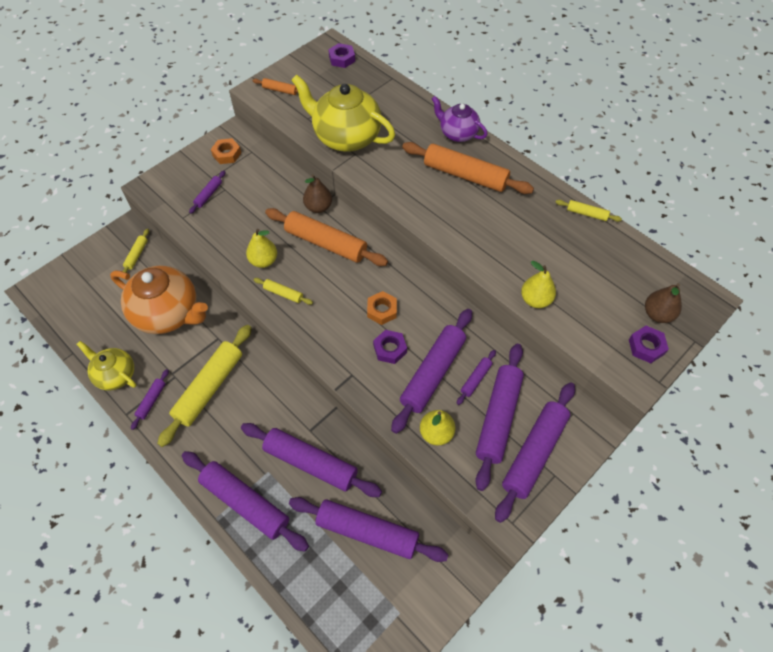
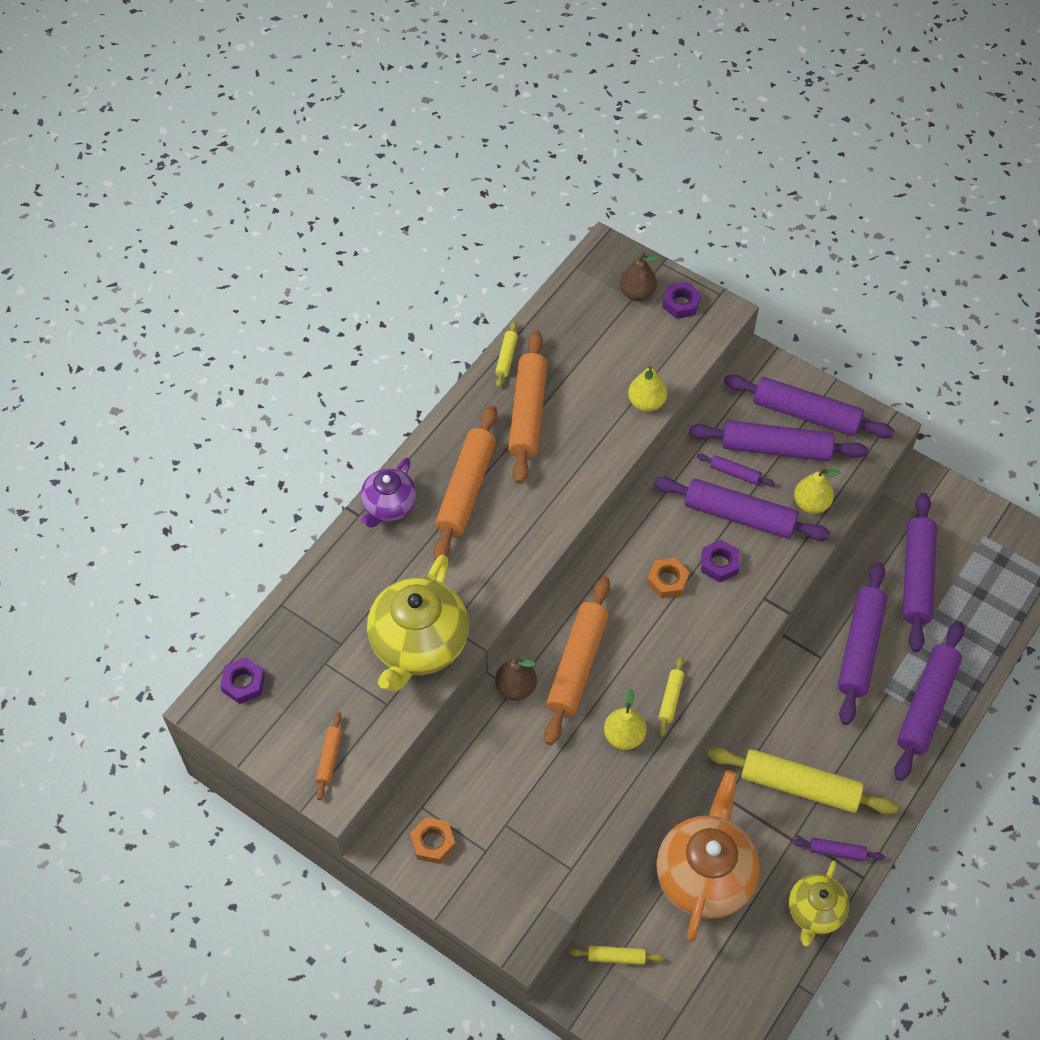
camera: 100 degrees left, 0 degrees up
purple rolling pin [189,171,226,214] -> none
none -> orange rolling pin [508,331,548,484]

